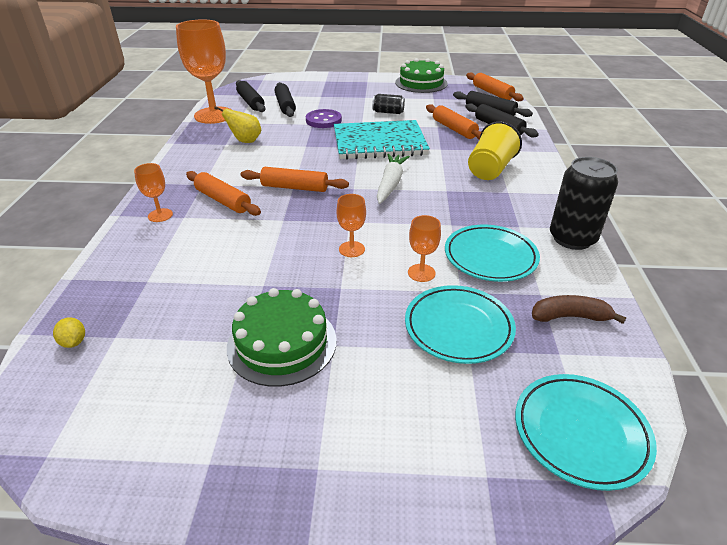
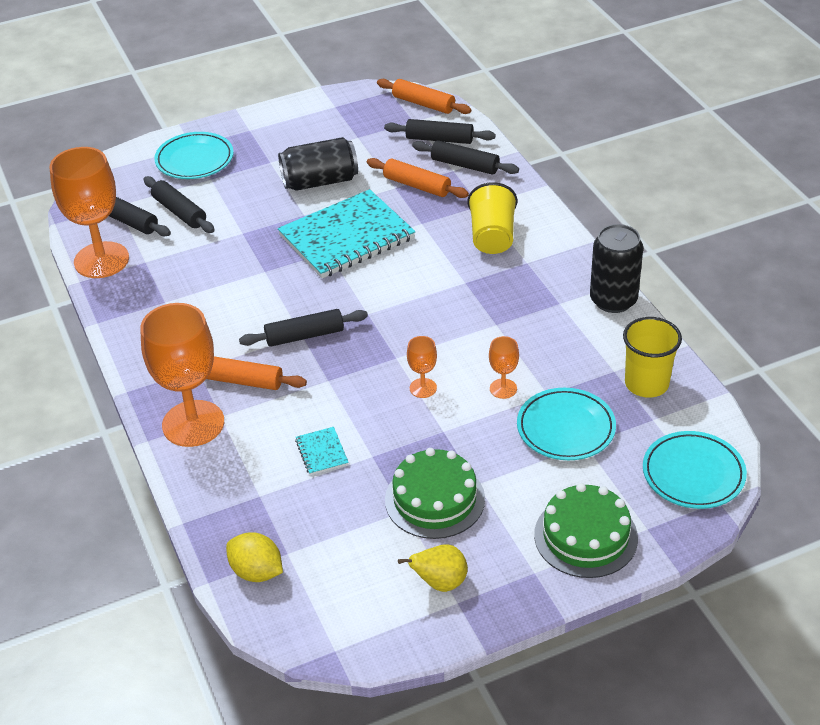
camera: 25 degrees left, 5 degrees up
yellow lemon [53,317,85,348] -> yellow lemon [226,532,283,582], size x1.78
orange goblet [134,163,173,222] -> orange goblet [140,303,224,447], size x2.24
yellow pear [214,106,261,143] -> yellow pear moved to [398,544,468,592]
orange rolling pin [241,167,349,192] -> black rolling pin [239,309,368,347]
purple button [306,109,342,128] -> none
black can [372,94,405,114] -> black can [278,137,358,191], size x1.81
white carrot [377,154,410,204] -> none
green cake [395,58,448,93] -> green cake moved to [534,483,638,578]
turquoise plate [445,225,540,282] -> turquoise plate moved to [154,132,234,179]
brown banana [532,295,626,324] -> yellow cup [623,317,682,397]
none -> turquoise notebook [295,427,349,475]

